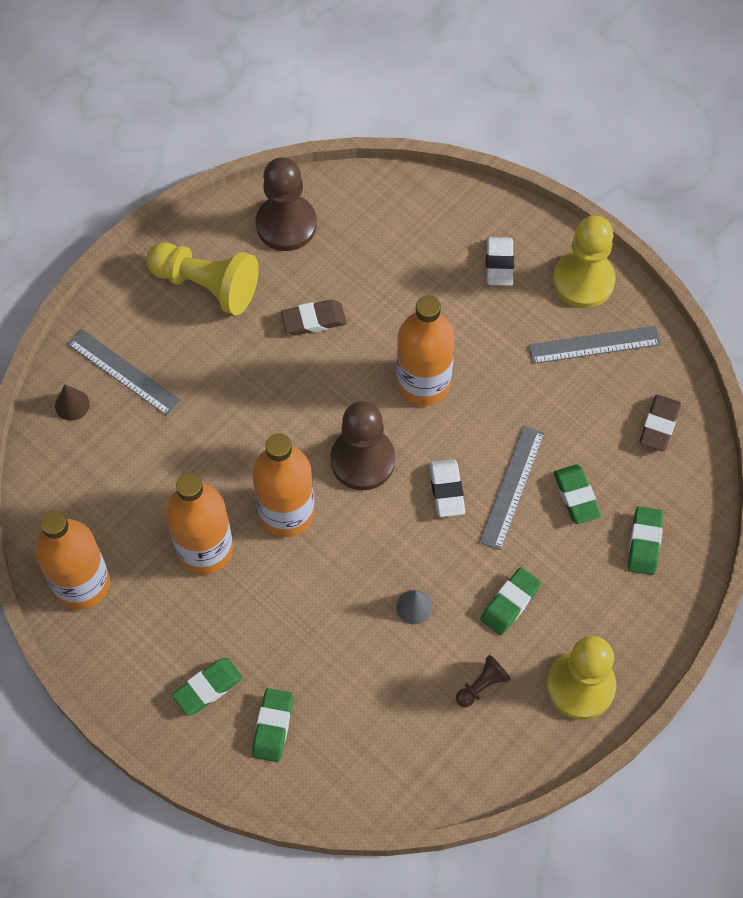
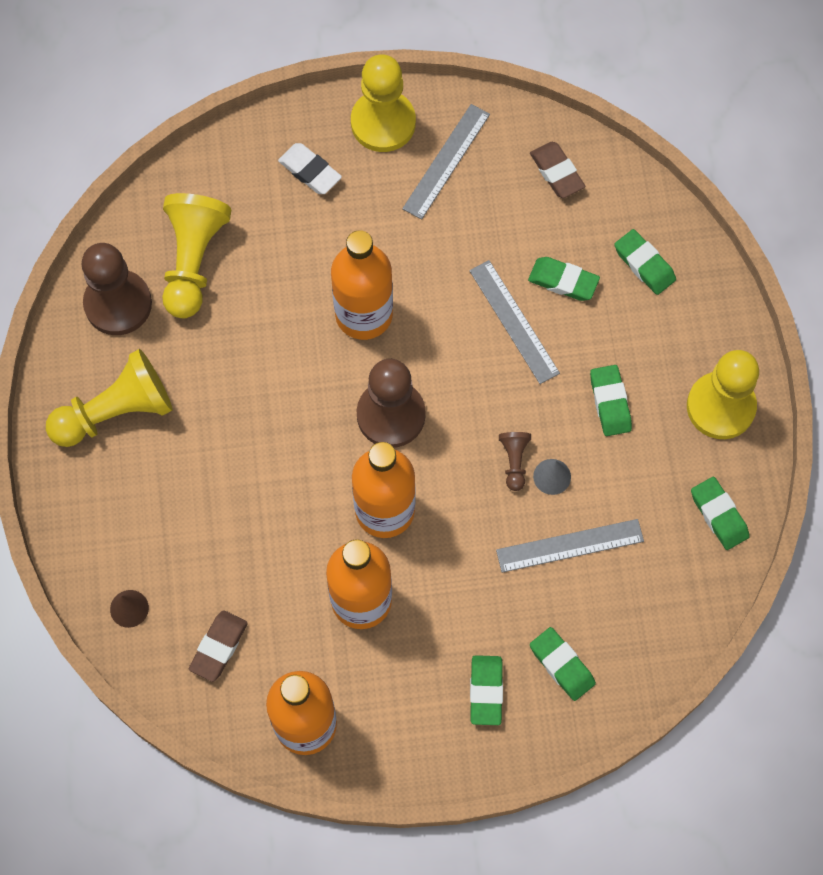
camera: 50 degrees left, 5 degrees up
grey ruler [68,329,181,416] -> grey ruler moved to [496,519,644,573]
brown eraser [281,300,347,335] -> brown eraser moved to [189,610,248,682]
white eraser [429,459,465,517] -> none
brown pawn [456,655,511,707] -> brown pawn moved to [499,432,531,491]
none -> yellow pawn [162,193,231,318]
none -> green eraser [691,477,750,550]

